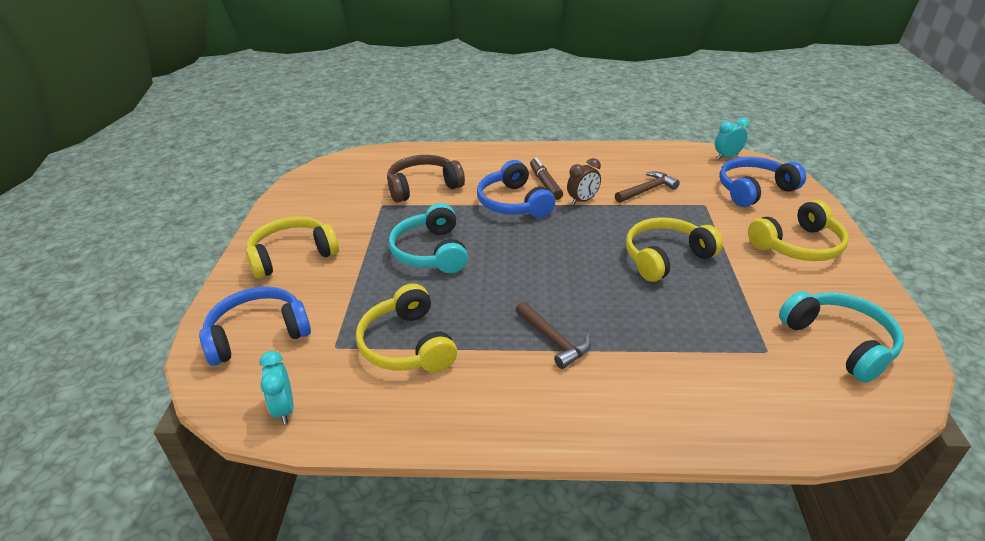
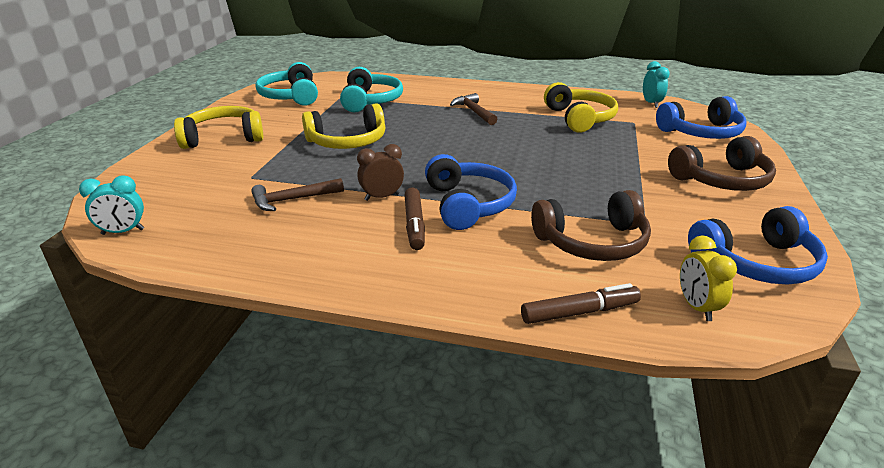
camera: 170 degrees left, 5 degrees down
yellow headphones [246,216,339,279] -> brown headphones [668,136,776,191]
turquoise headphones [389,203,468,273] -> turquoise headphones moved to [340,67,403,112]
blue headphones [719,157,806,207] -> blue headphones moved to [688,206,828,285]
none -> brown marker [521,283,641,324]
none -> yellow clock [680,235,737,321]

